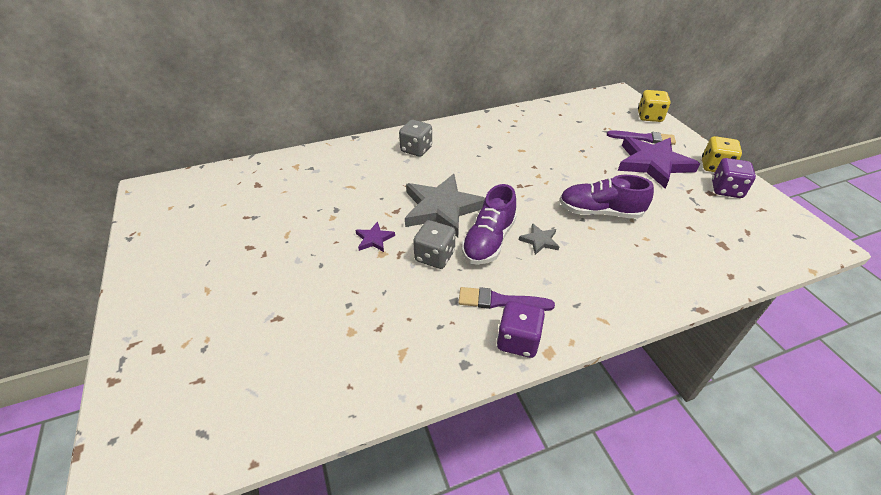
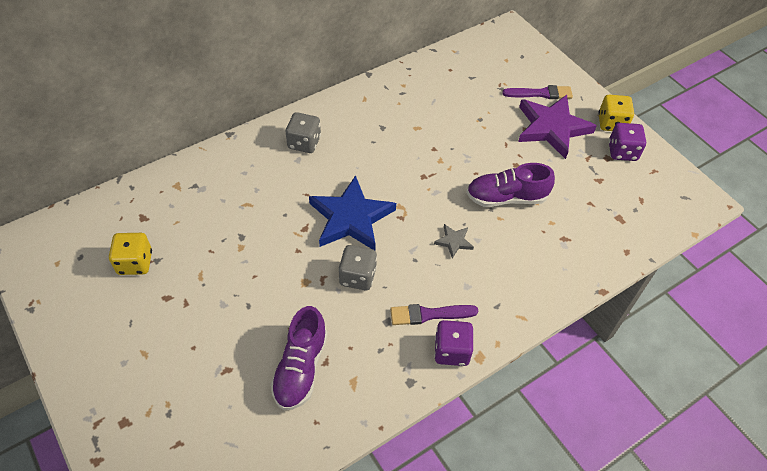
camera: 15 degrees left, 10 degrees up
purple star [355,221,395,252] -> none
grey star [405,174,485,237] -> blue star [309,175,396,250]
purple shoe [462,184,517,265] -> purple shoe moved to [270,306,328,410]
yellow dice [638,90,671,122] -> yellow dice moved to [109,233,152,275]

